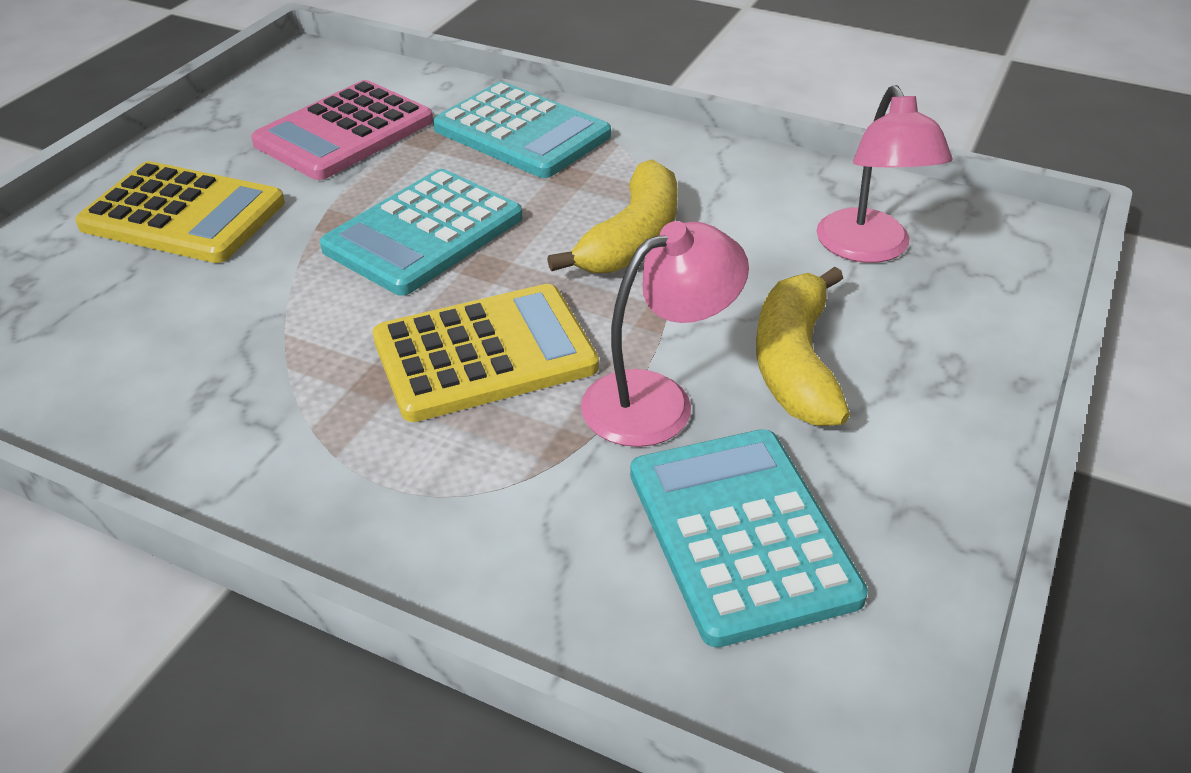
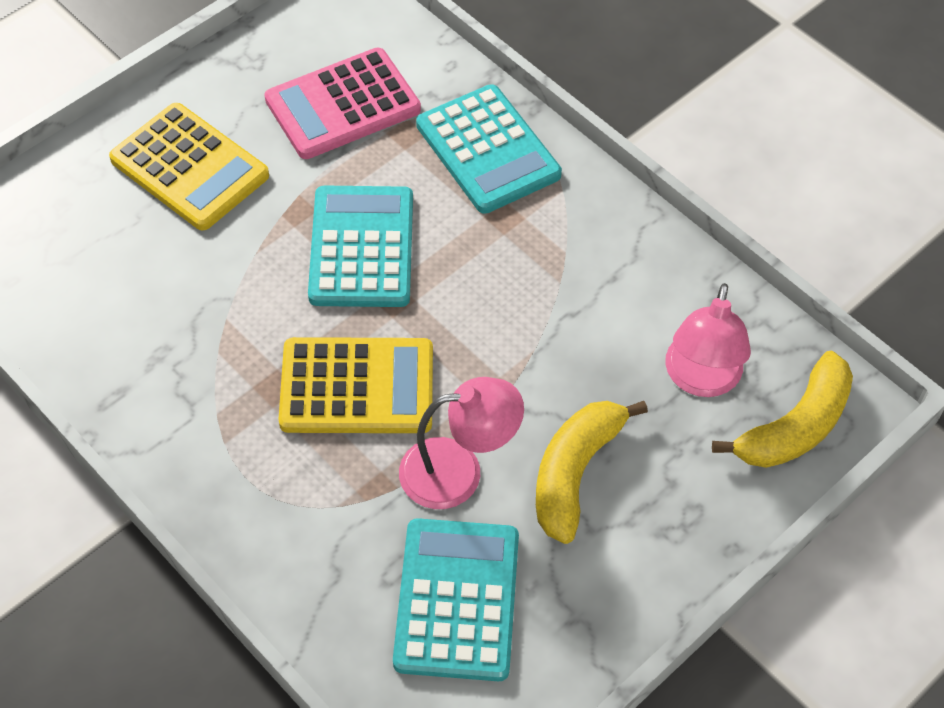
camera: 20 degrees right, 15 degrees up
turquoise calculator [320,169,523,296] -> turquoise calculator turned 120 degrees clockwise [308,186,413,307]
yellow banana [547,159,678,273] -> yellow banana moved to [712,351,853,468]

